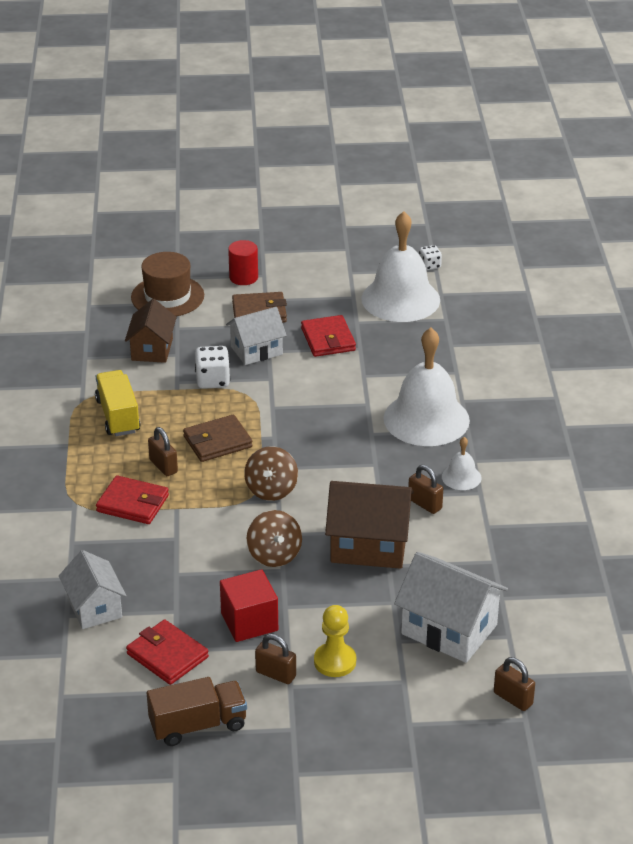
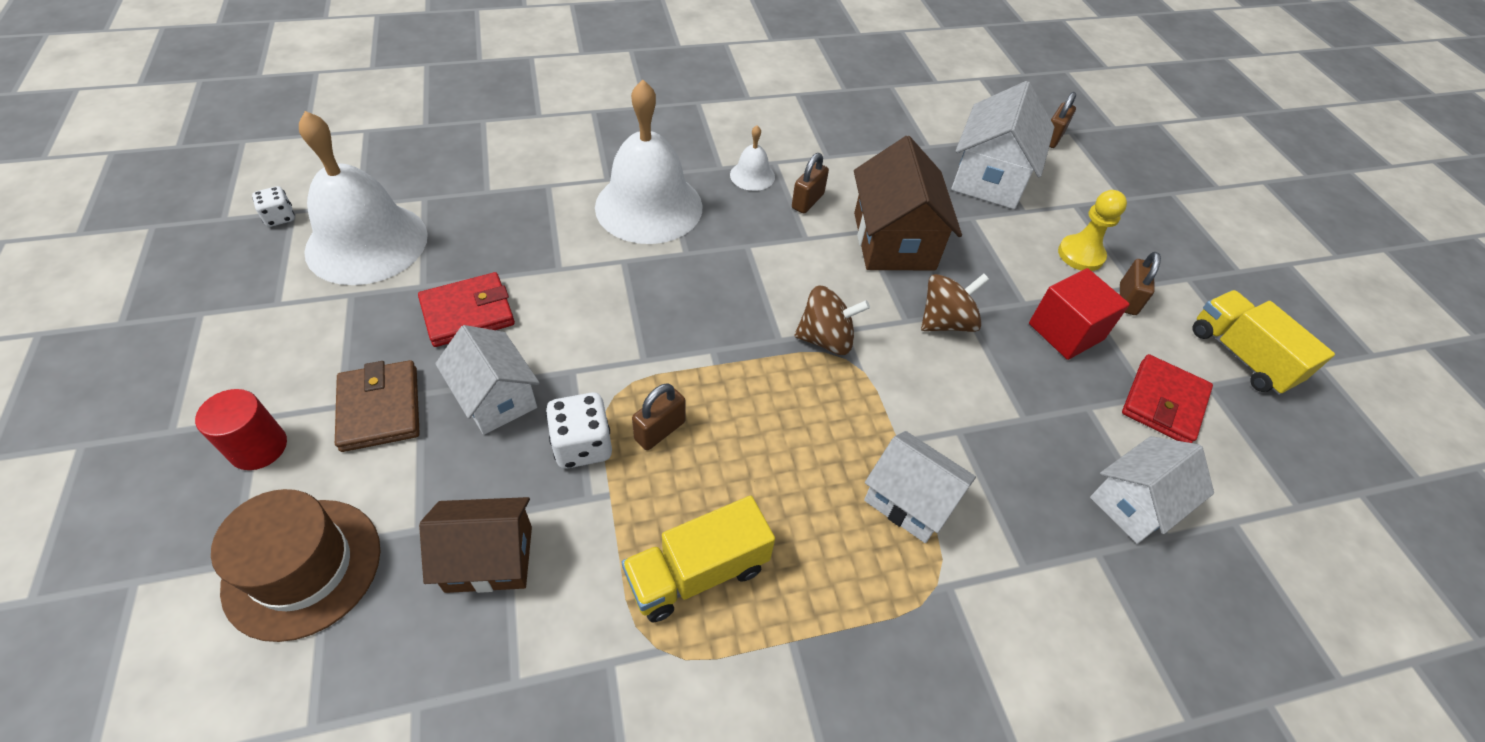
camera: 105 degrees left, 15 degrees up
red wallet [96,475,169,524] -> white house [864,431,976,543]
brown truck [147,677,247,746] -> yellow truck [1192,290,1335,395]
brown padlock [148,427,178,476] -> brown padlock moved to [632,384,685,450]
brown wallet [183,415,253,462] -> none

